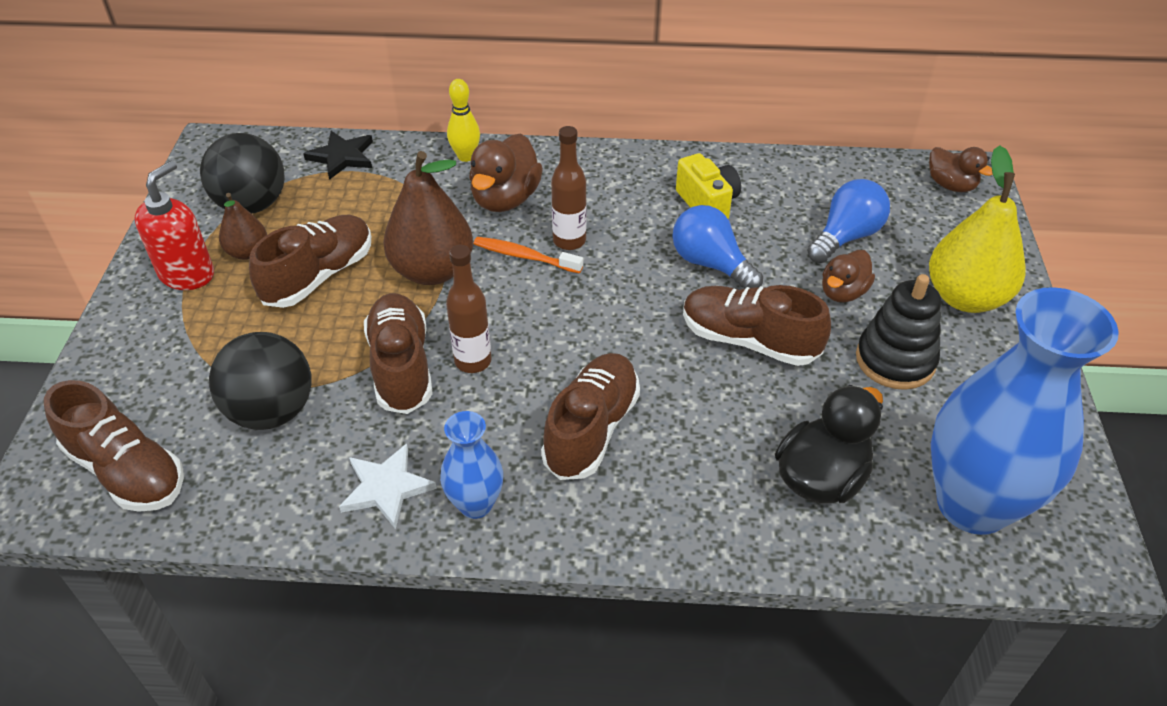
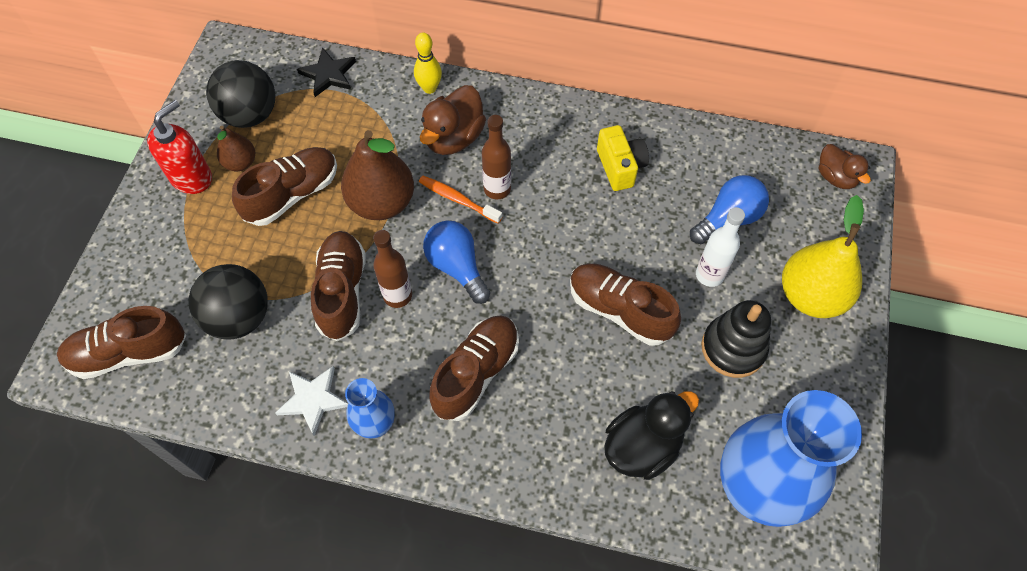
camera: 10 degrees right, 15 degrees up
brown shoe [44,380,184,512] -> brown shoe turned 120 degrees clockwise [57,306,186,379]
blue light bulb [673,205,763,289] -> blue light bulb moved to [423,221,490,304]
brown duck [822,250,875,302] -> white bottle [696,207,745,287]

